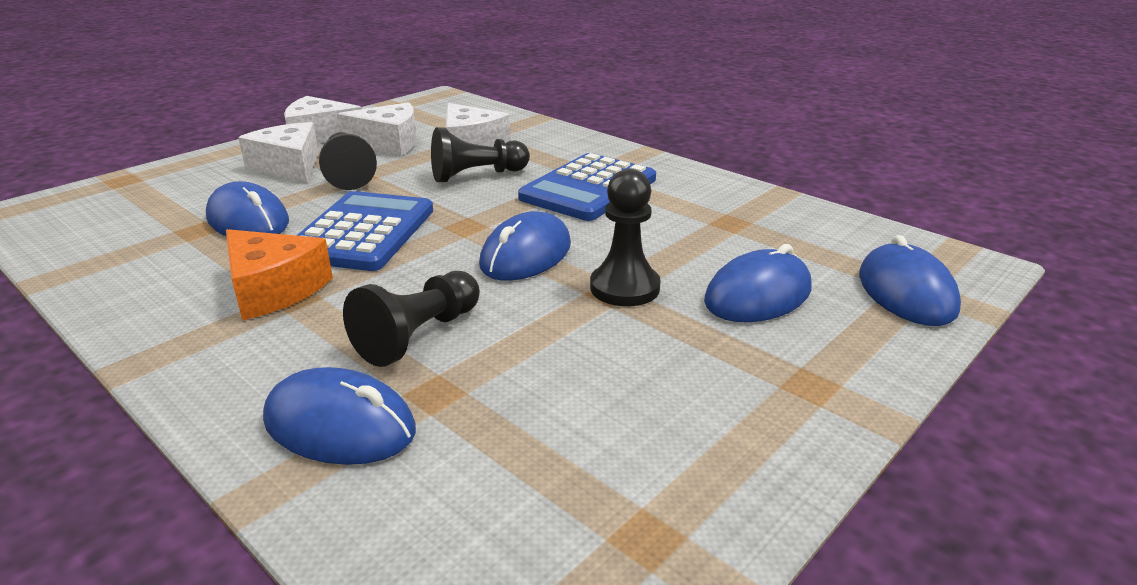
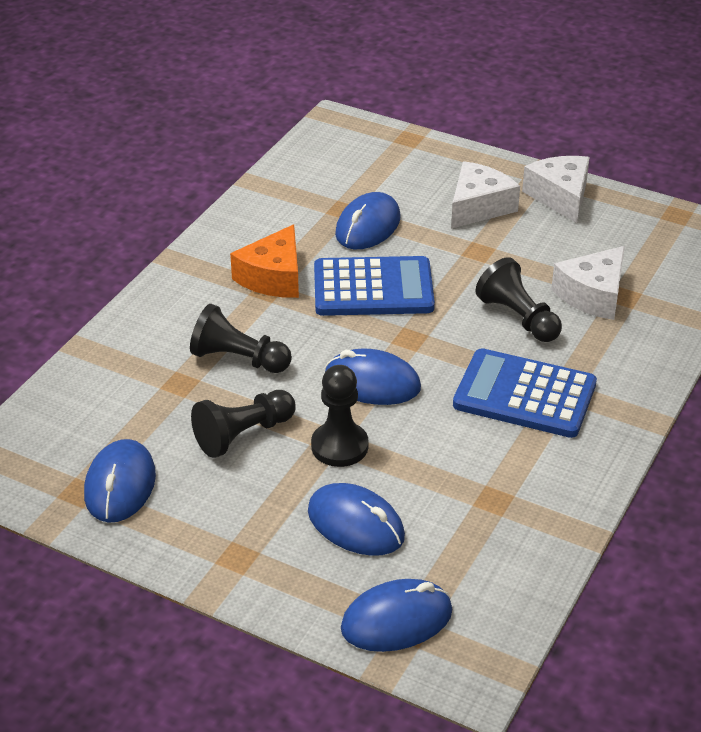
camera: 75 degrees right, 10 degrees up
blue mouse [263,367,416,465] -> blue mouse moved to [84,439,156,523]
black pawn [319,132,377,190] -> black pawn moved to [191,390,296,458]
white cheese [337,102,417,156] -> none

